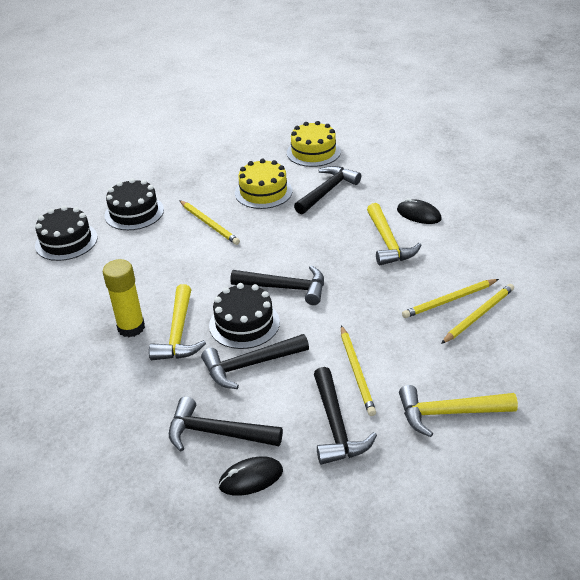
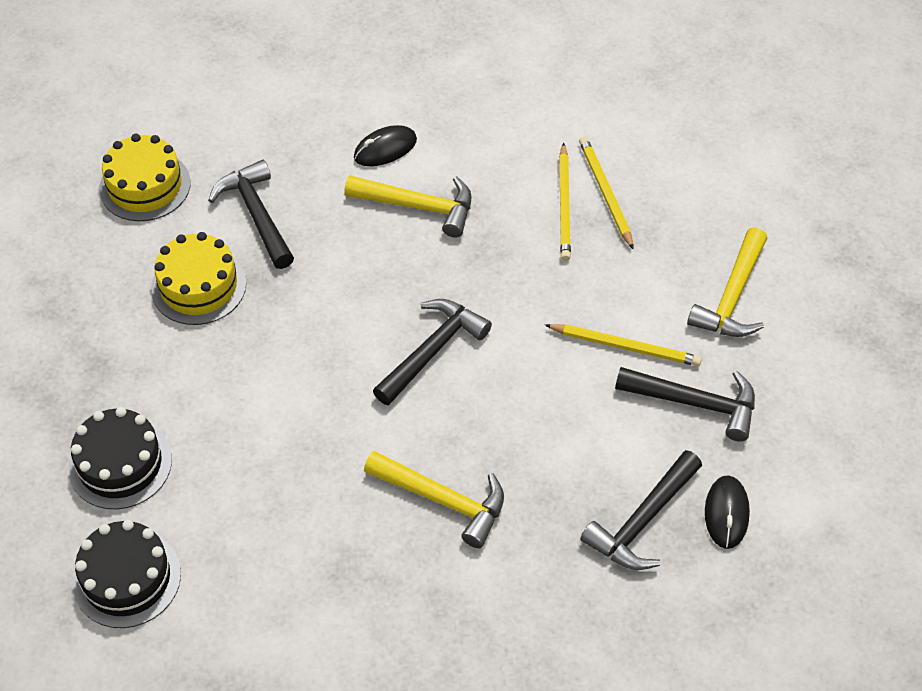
camera: 65 degrees left, 15 degrees up
yellow glue stick [103,259,145,337] -> none
yellow pencil [179,200,240,245] -> none
black hammer [201,334,309,389] -> none
black cake [209,283,280,349] -> none

